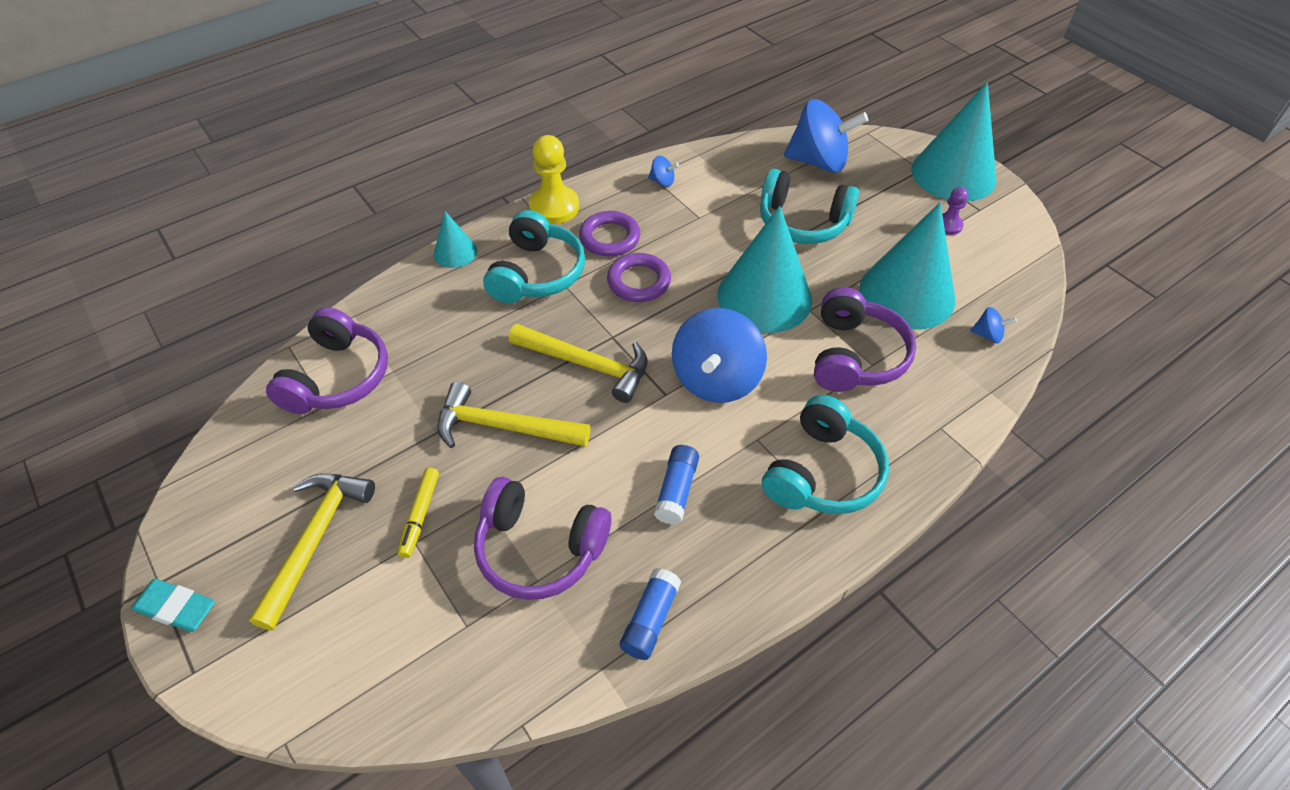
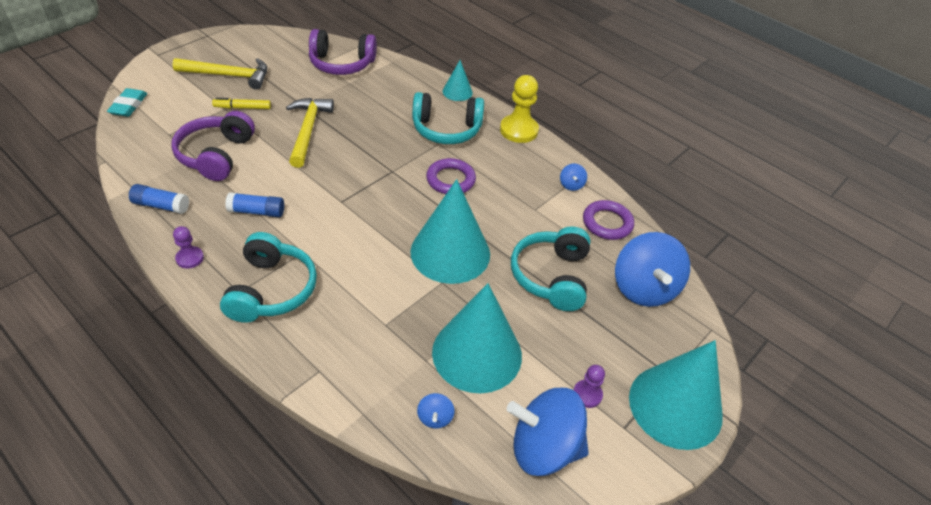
camera: 75 degrees right, 5 degrees down
turquoise eraser [131,579,215,632] -> turquoise eraser moved to [107,88,147,117]
yellow hammer [509,324,647,403] -> none
purple ring [579,211,640,257] -> purple ring moved to [583,200,634,240]
blue spinning top [672,308,767,403] -> blue spinning top moved to [507,388,589,476]
turquoise headphones [762,395,889,514] -> turquoise headphones turned 105 degrees counterclockwise [220,232,317,323]
purple headphones [814,287,916,392] -> none
none -> purple pawn [173,226,204,269]

